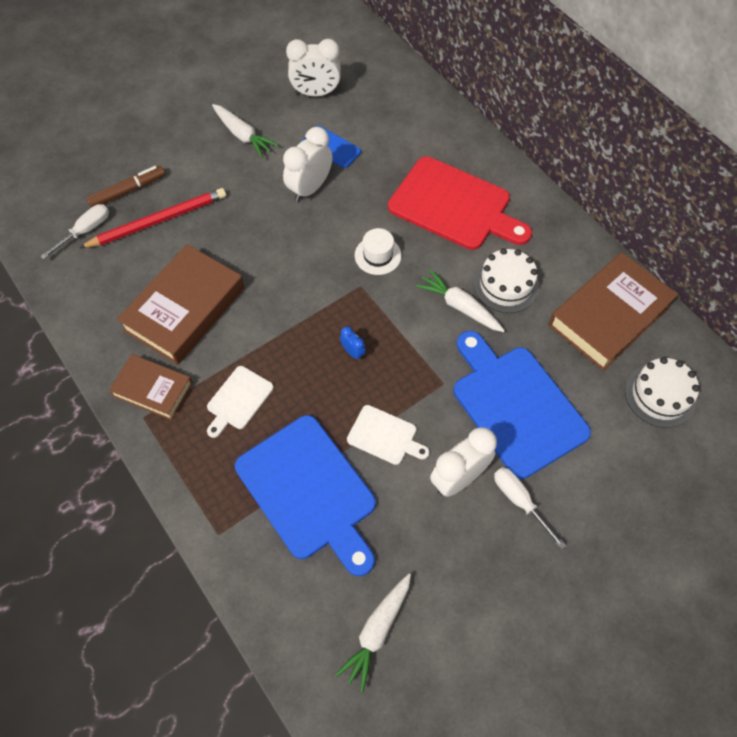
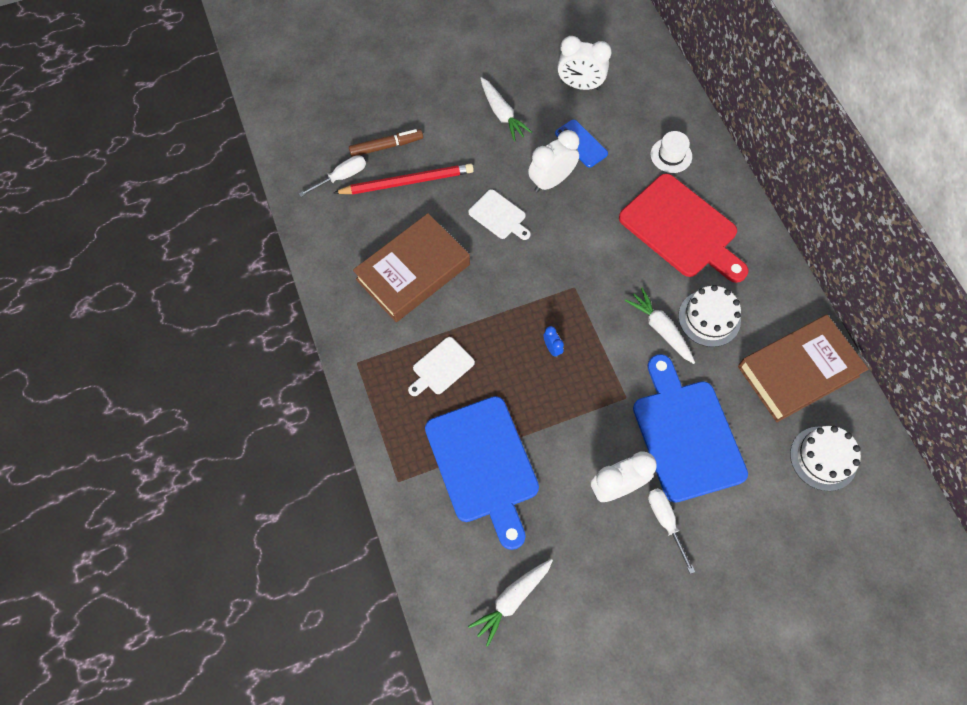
camera: 15 degrees right, 5 degrees up
brown book [109,354,193,420] -> none
white cutting board [347,405,429,465] -> white cutting board moved to [468,189,531,240]
white hat [355,228,402,275] -> white hat moved to [651,131,692,173]

